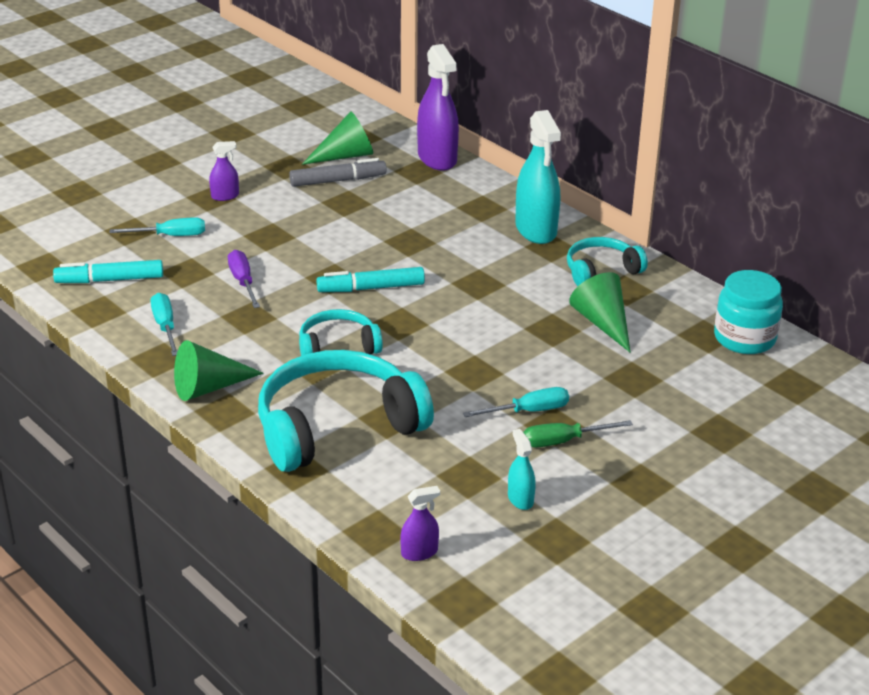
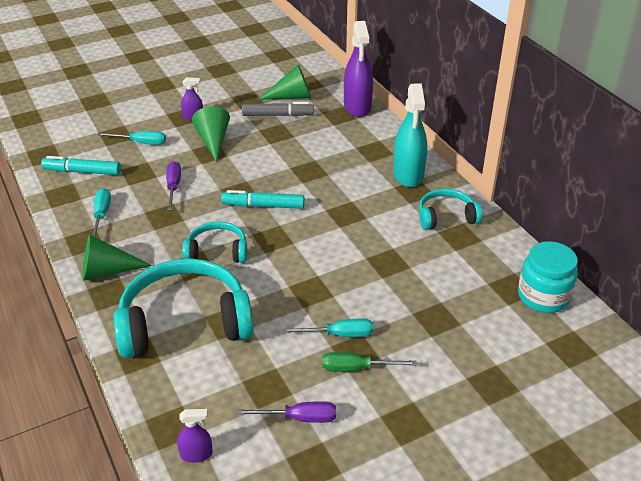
camera: 15 degrees right, 5 degrees up
turquoise spray bottle [508,429,536,510] -> purple screwdriver [236,401,336,423]
green cone [569,272,631,353] -> green cone moved to [192,106,230,163]

